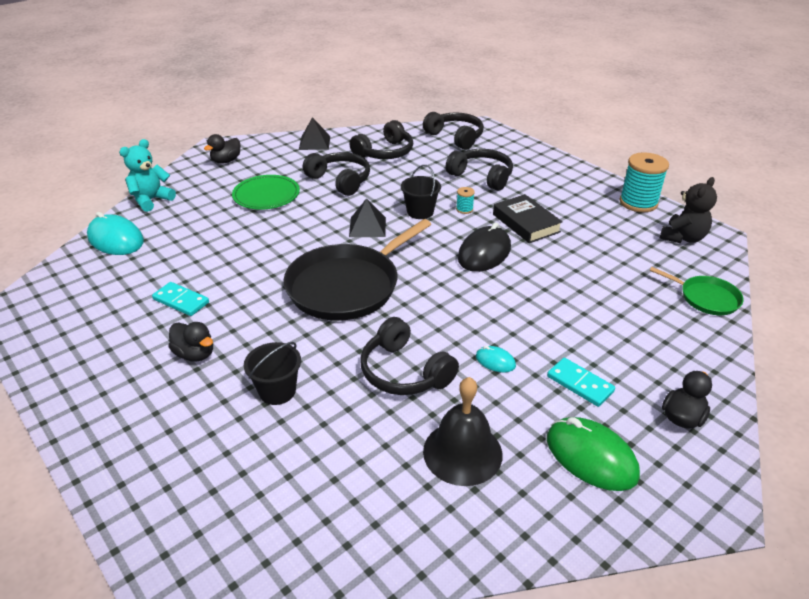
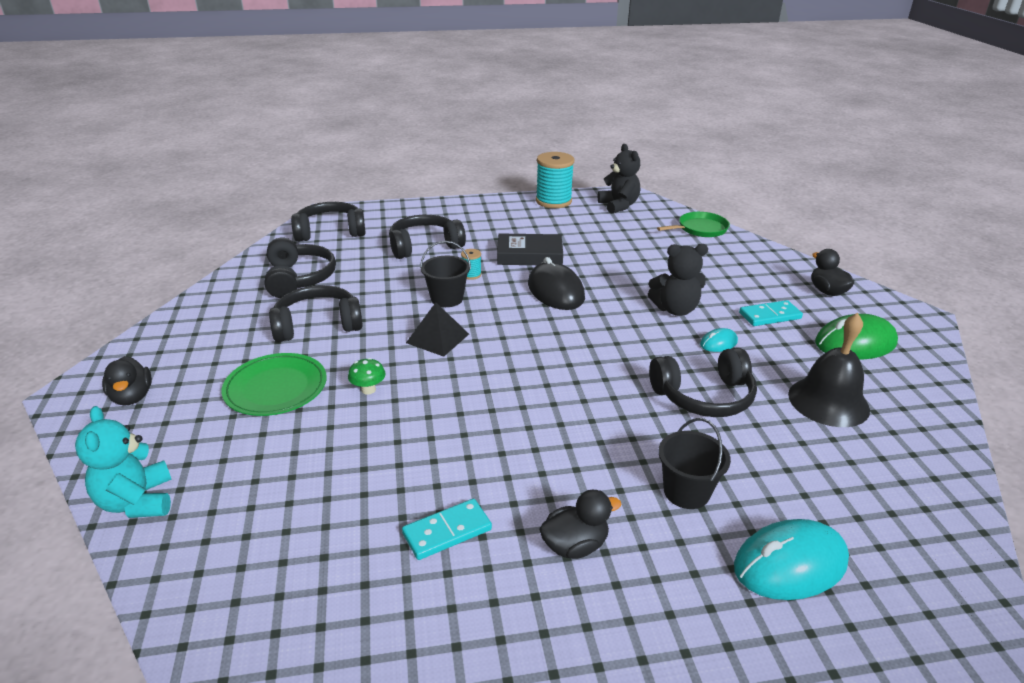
camera: 60 degrees left, 5 degrees down
turquoise mouse [87,212,144,255] -> turquoise mouse moved to [734,519,849,600]
black pan [283,219,431,321] -> none
black pyramid [299,117,330,150] -> none
none -> green mushroom [348,358,385,395]
none -> black teddy bear [648,244,708,316]

